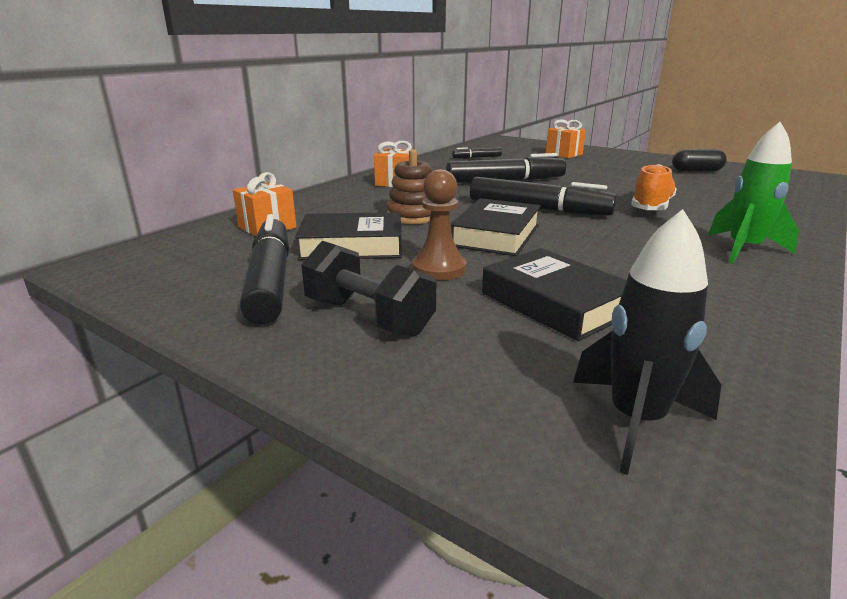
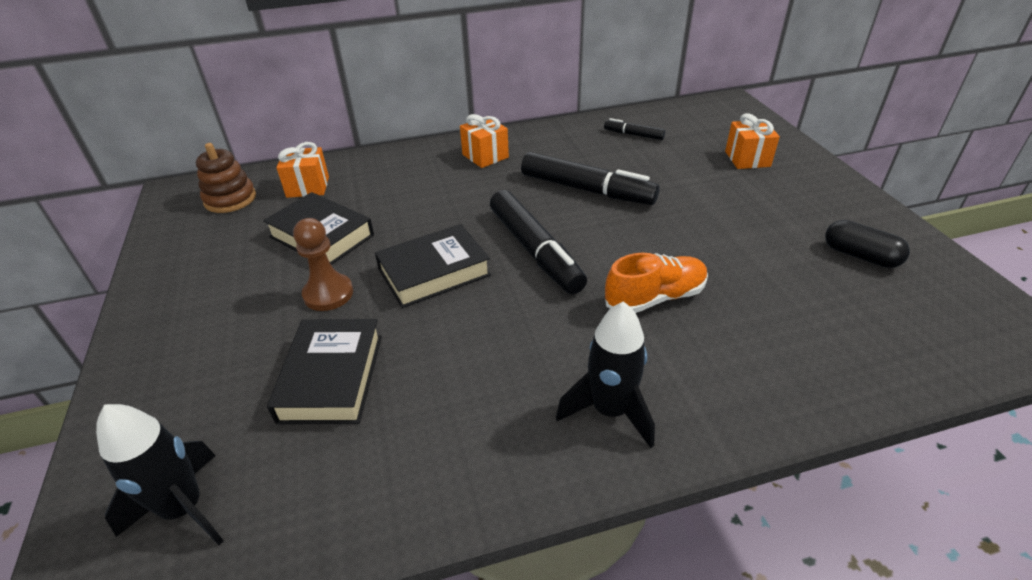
camera: 40 degrees right, 15 degrees up
black marker [240,214,289,325] -> none
black dumbbell [301,241,436,336] -> none
brown stacking toy [387,149,432,224] -> brown stacking toy moved to [196,143,256,213]
green rocket [708,122,799,263] -> black rocket [556,301,655,448]

